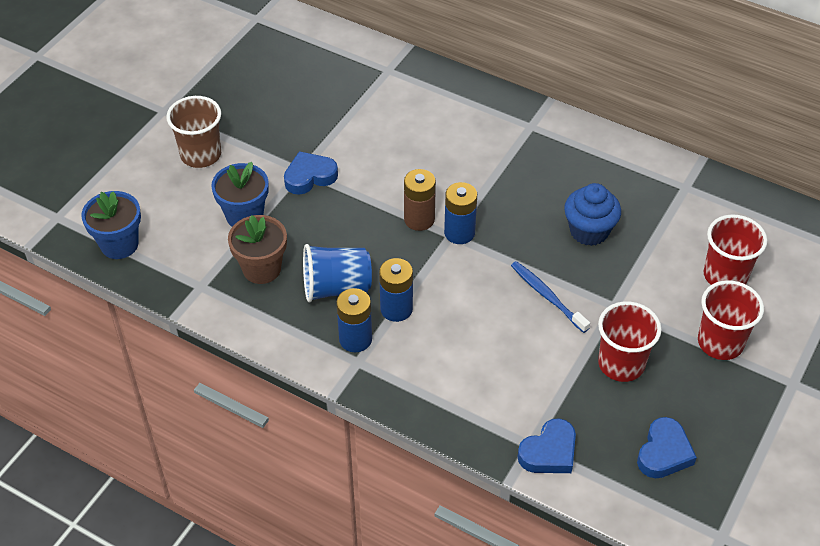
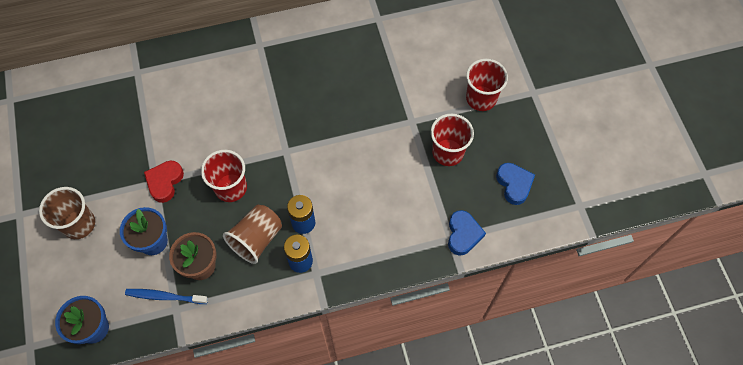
camera: 45 degrees left, 15 degrees up
blue heart [284,151,338,195] -> red heart [144,161,184,203]
blue cup [303,244,372,302] -> brown cup [223,205,282,264]
brown battery [404,169,436,231] -> none
blue battery [444,182,477,244] -> none
blue toothbrush [511,261,590,333] -> blue toothbrush moved to [125,289,208,304]
blue cupcake [564,183,621,246] -> none
red cup [704,214,767,285] -> red cup moved to [201,150,247,202]

